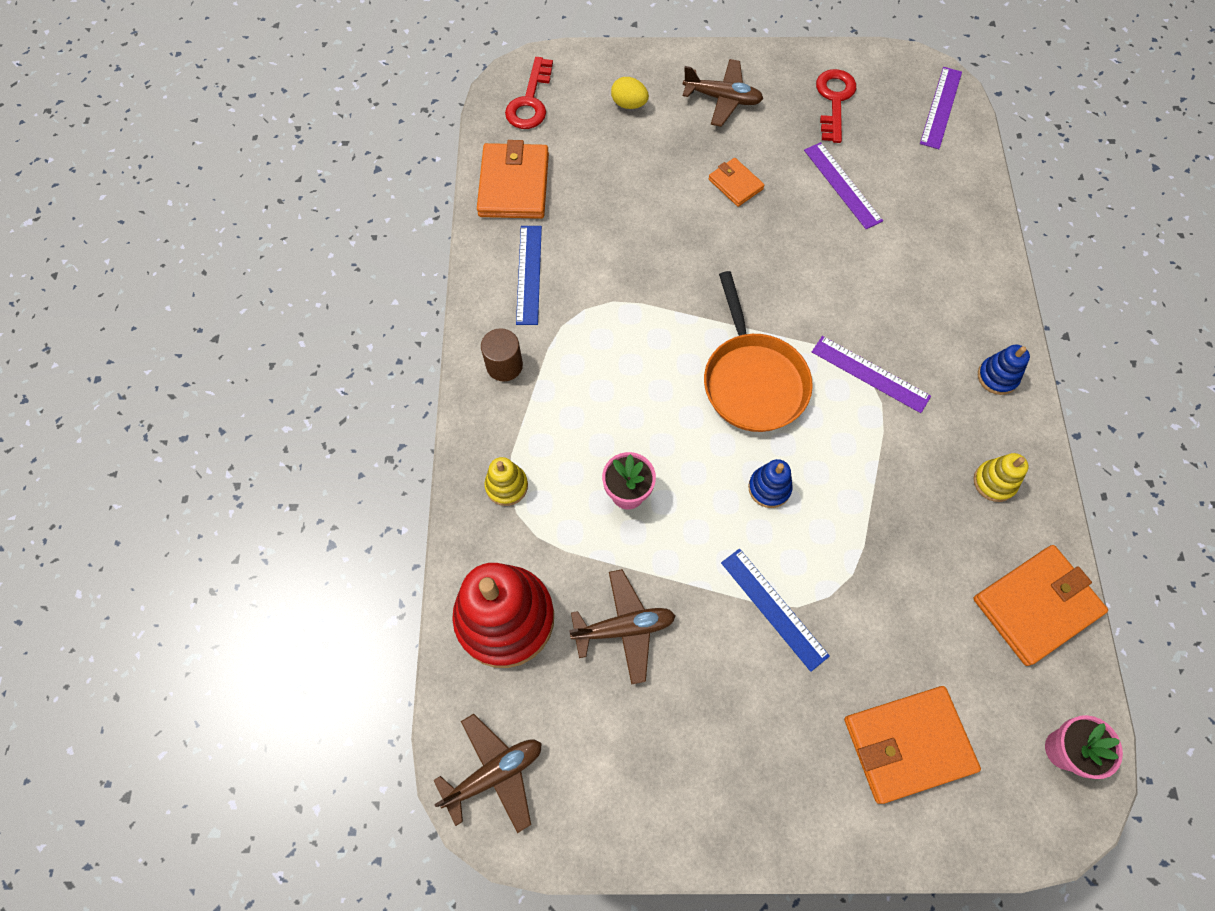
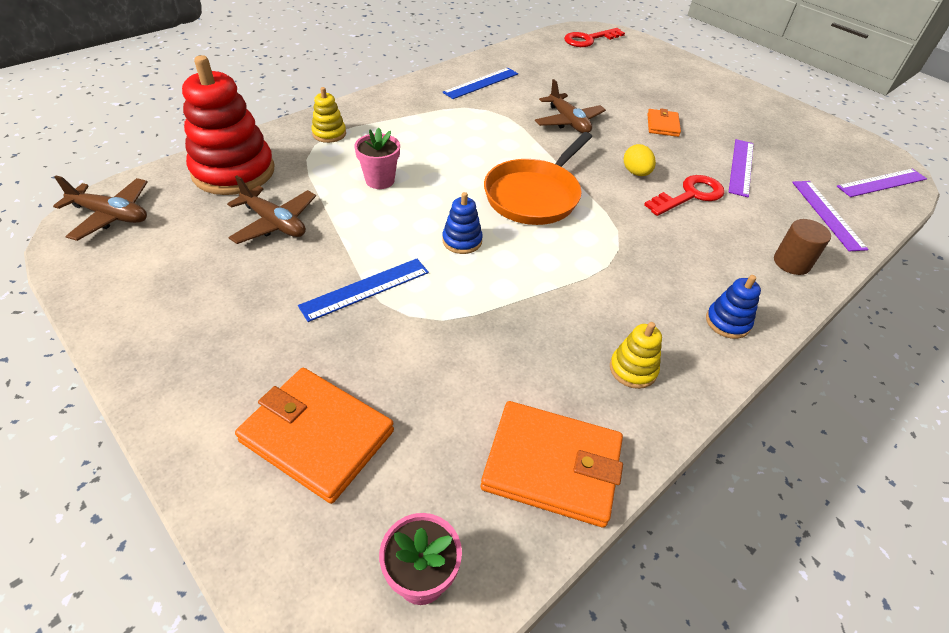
camera: 45 degrees right, 20 degrees down
orange wallet [477,140,549,219] -> none
brown cylinder [481,328,523,382] -> brown cylinder moved to [774,219,831,275]
yellow egg [611,77,649,109] -> yellow egg moved to [624,144,656,176]
brown plane [683,59,763,127] -> brown plane moved to [535,79,606,133]
blue ruler [721,549,830,672] -> blue ruler turned 45 degrees clockwise [298,259,429,322]
purple ruler [812,336,931,413] -> purple ruler moved to [792,181,869,251]
red key [816,69,856,143] -> red key moved to [644,175,724,216]

